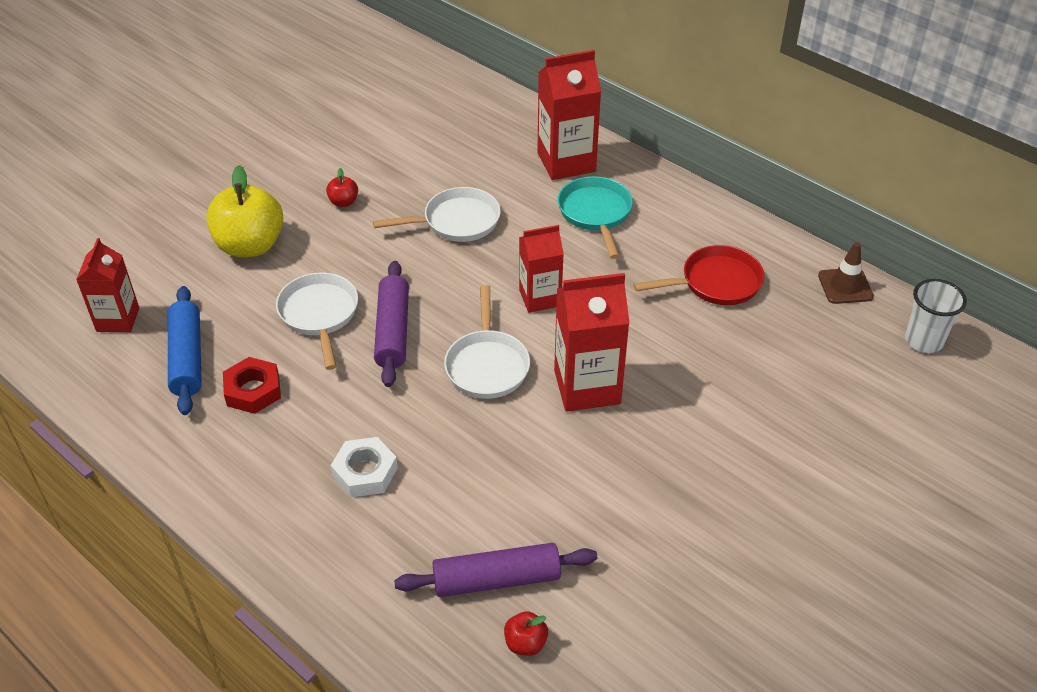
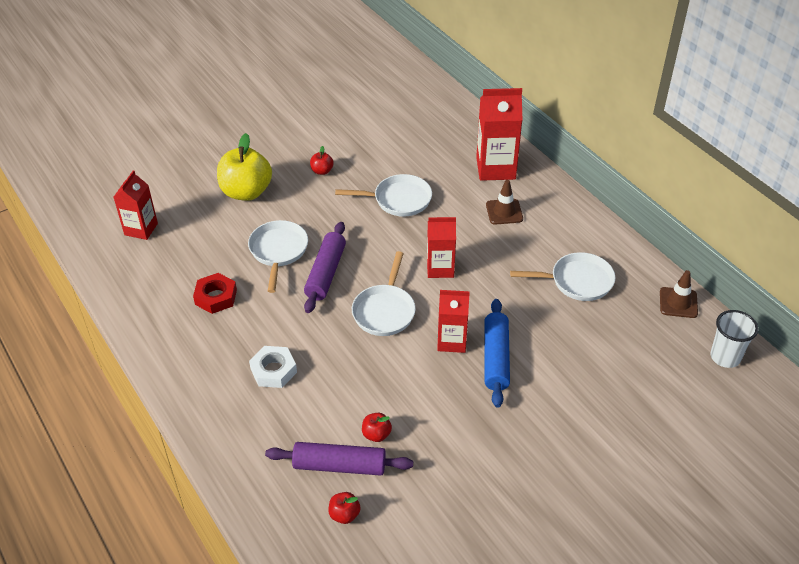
camera: 15 degrees right, 0 degrees up
blue rolling pin [168,286,202,415] -> blue rolling pin moved to [484,299,510,408]
red carton [554,273,629,412] -> red carton [437,290,470,353], size x0.65
turquoise pan [558,176,633,259] -> brown traffic cone [486,180,523,225]
red pan [633,245,764,305] -> white pan [510,252,615,301]
none -> red apple [362,413,392,442]

